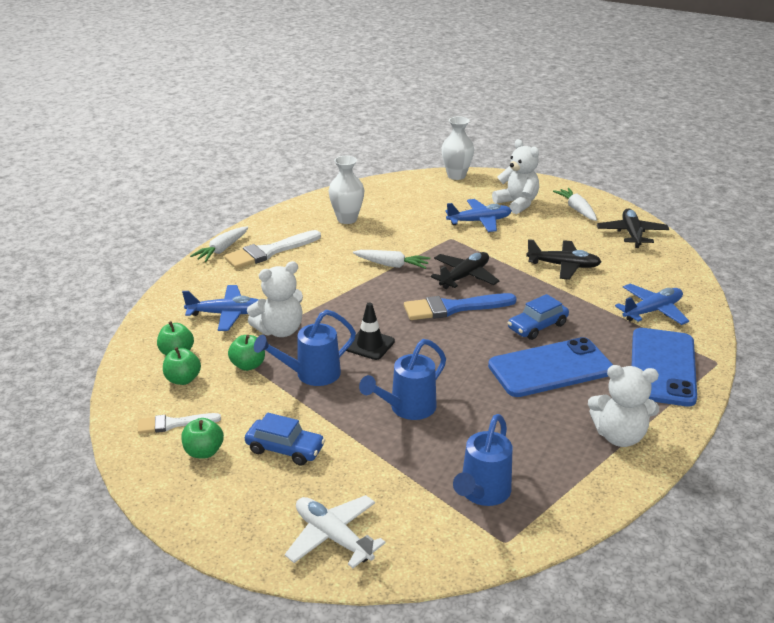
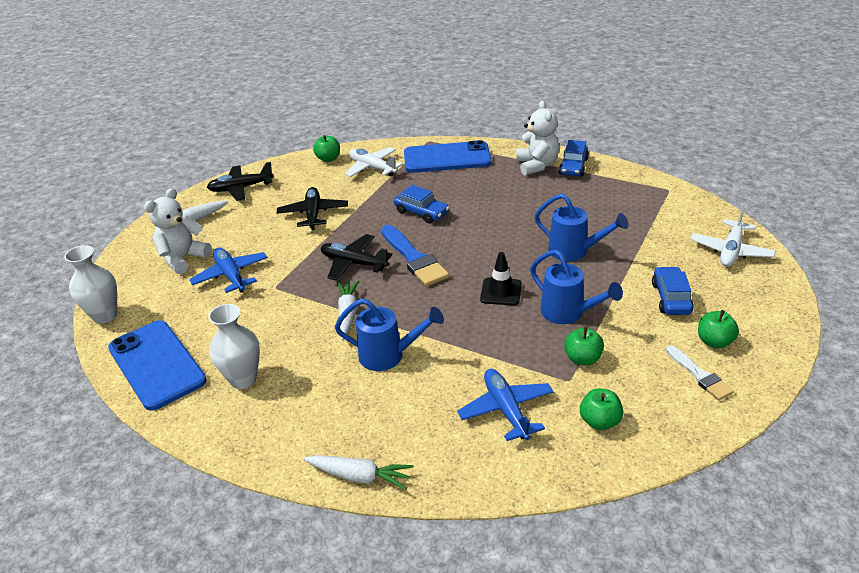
camera: 105 degrees left, 5 degrees up
green apple [163,347,201,385] -> green apple moved to [313,135,340,162]
white brush [224,230,321,269] -> none
white teddy bear [247,261,303,337] -> none
blue watering can [453,414,512,506] -> blue watering can moved to [335,298,444,371]
blue phone [488,337,613,397] -> blue phone moved to [108,320,207,411]
blue plane [615,284,689,325] -> white plane [345,147,403,177]
none -> blue car [559,140,589,176]

